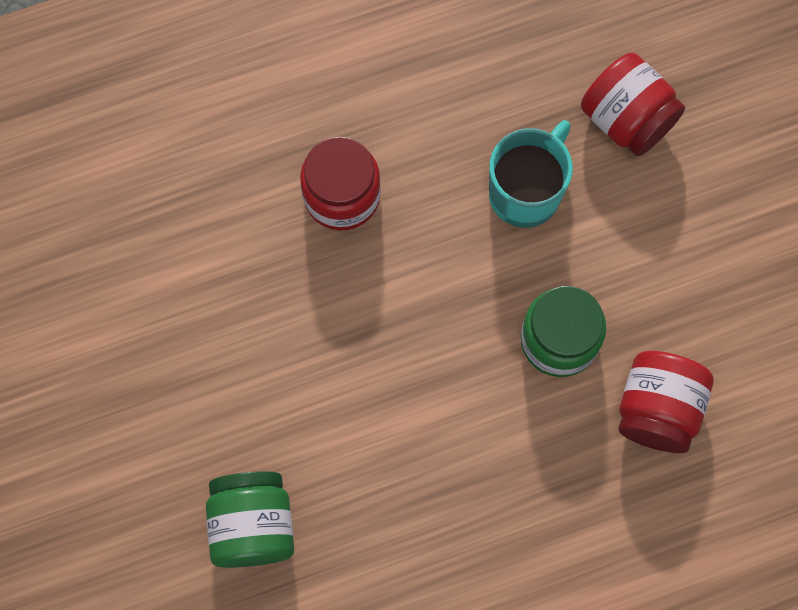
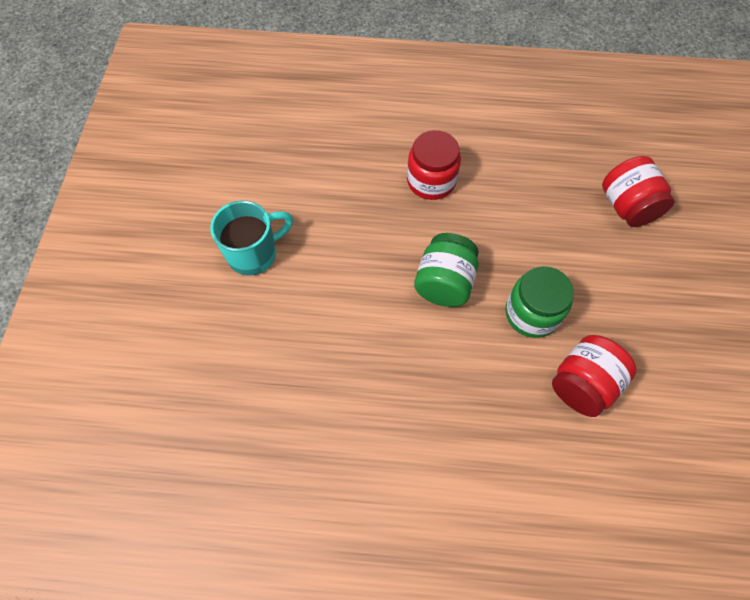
camera: 25 degrees right, 10 degrees down
green jar [206,471,294,568] -> green jar moved to [414,233,479,307]
turquoise mug [489,120,573,228] -> turquoise mug moved to [210,200,293,276]

